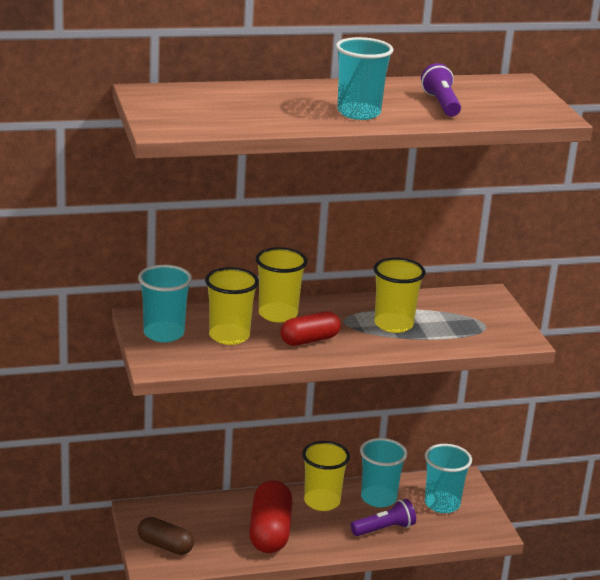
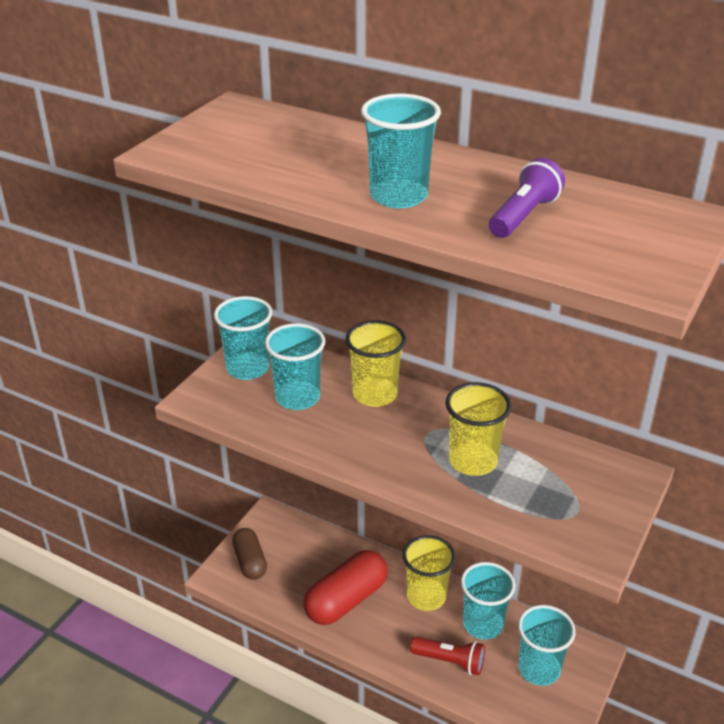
camera: 45 degrees right, 10 degrees up
yellow cup [205,267,259,345] -> turquoise cup [265,323,325,410]
red capsule [280,311,341,346] -> none
purple flashlight [351,499,416,536] -> red flashlight [410,637,485,675]

